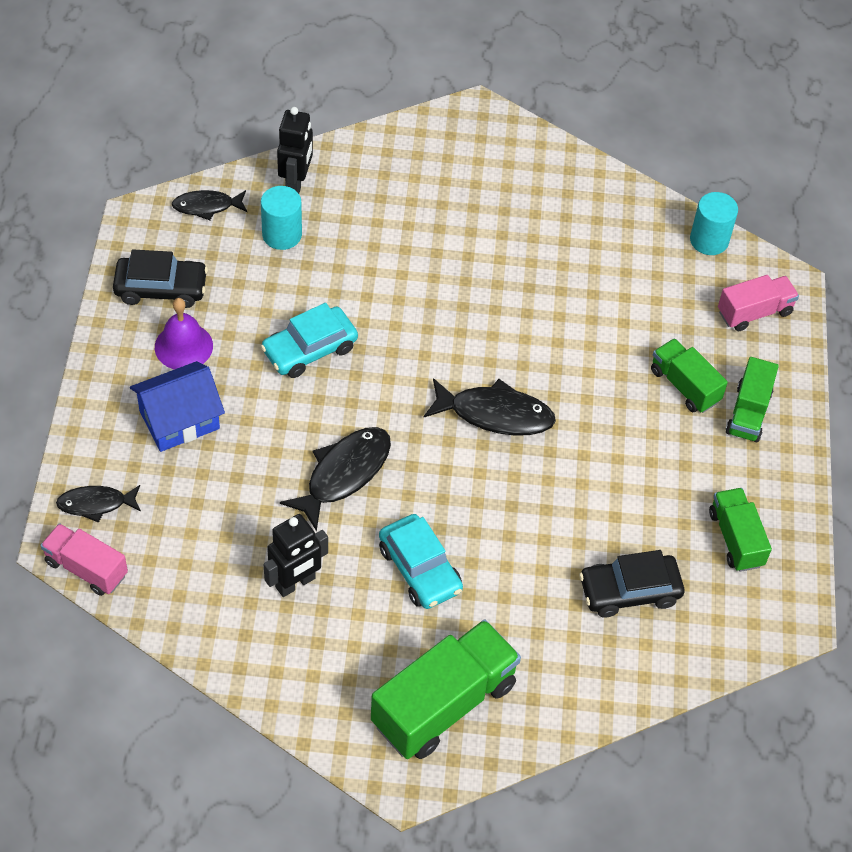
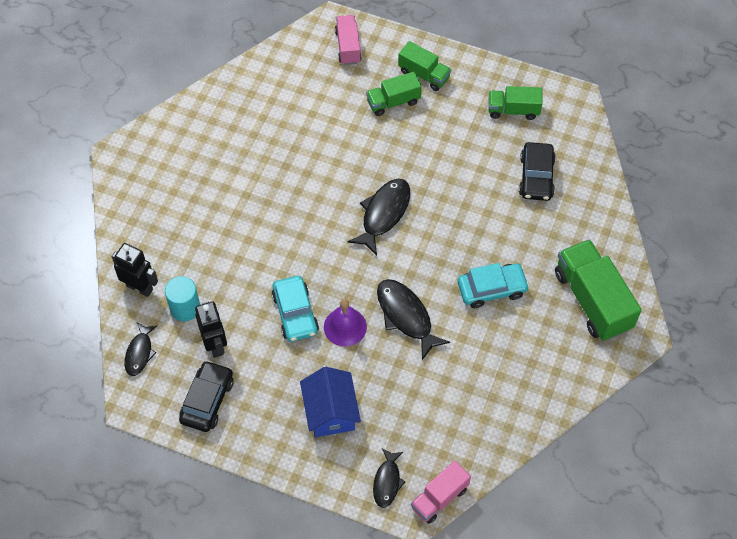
camera: 70 degrees left, 5 degrees up
purple bell [155,298,213,369] -> purple bell moved to [324,299,367,346]
black robot [264,514,328,597] -> black robot moved to [195,301,227,358]
turquoise cylinder [690,192,738,255] -> none

